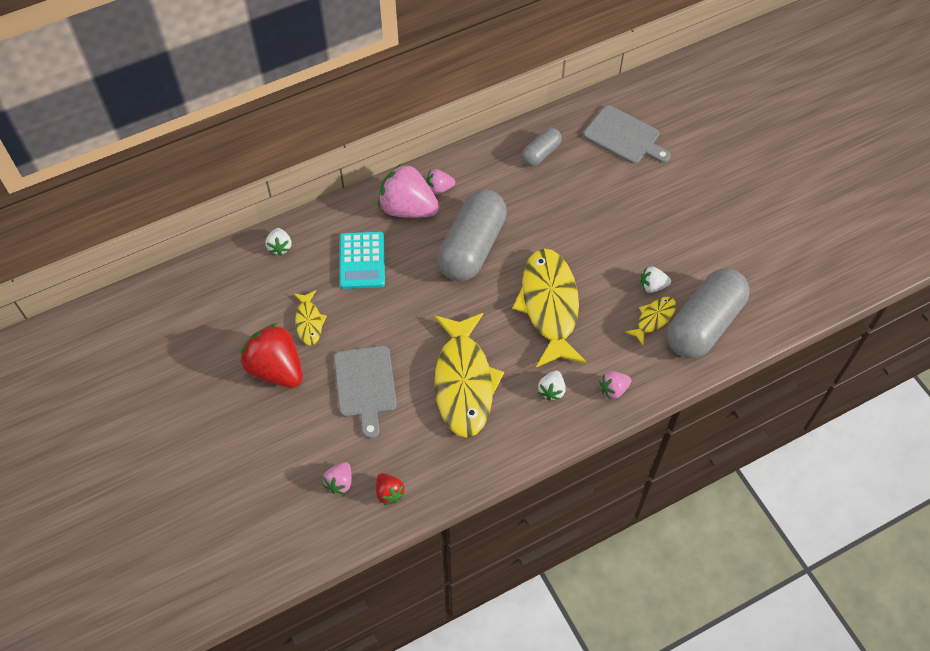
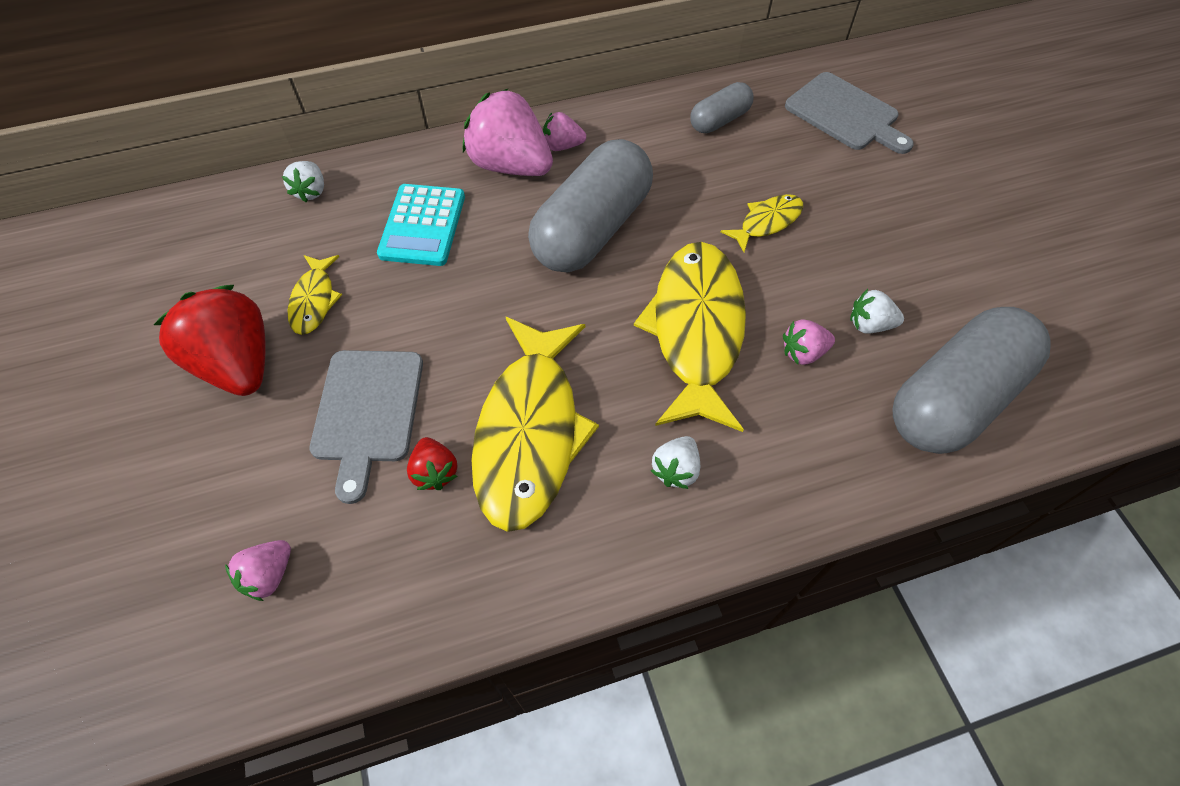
camera: 10 degrees right, 0 degrees up
red strawberry [376,473,405,505] -> red strawberry moved to [407,437,458,490]
pink strawberry [599,371,631,400] -> pink strawberry moved to [783,319,835,365]
yellow fish [625,297,676,346] -> yellow fish moved to [721,194,803,252]

